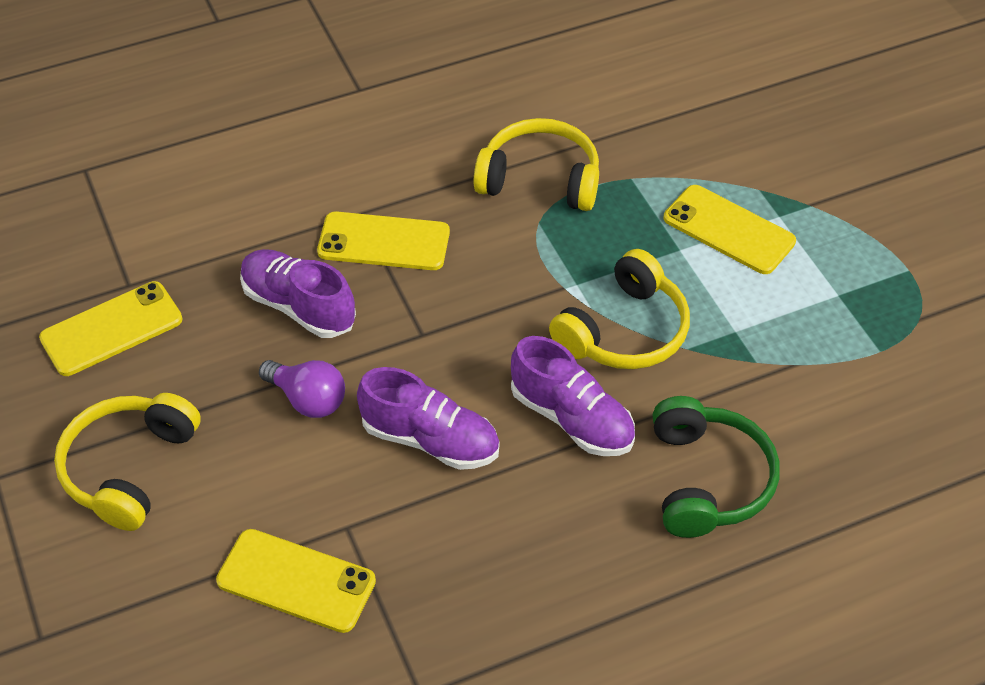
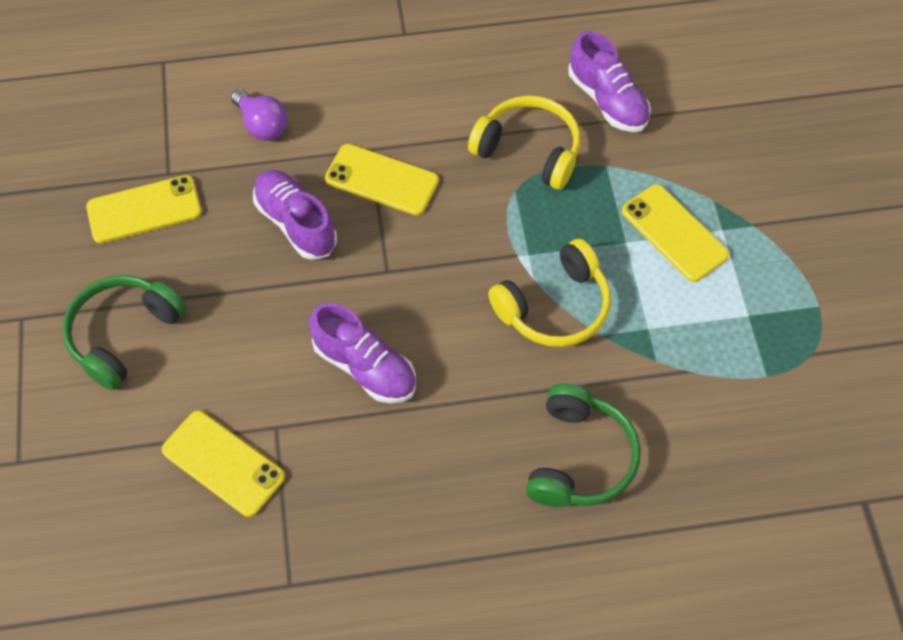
camera: 15 degrees right, 10 degrees up
yellow headphones [54,393,201,531] -> green headphones [62,275,187,390]
purple light bulb [259,360,345,418] -> purple light bulb moved to [231,89,288,141]
purple shoe [511,336,635,456] -> purple shoe moved to [569,31,651,132]

